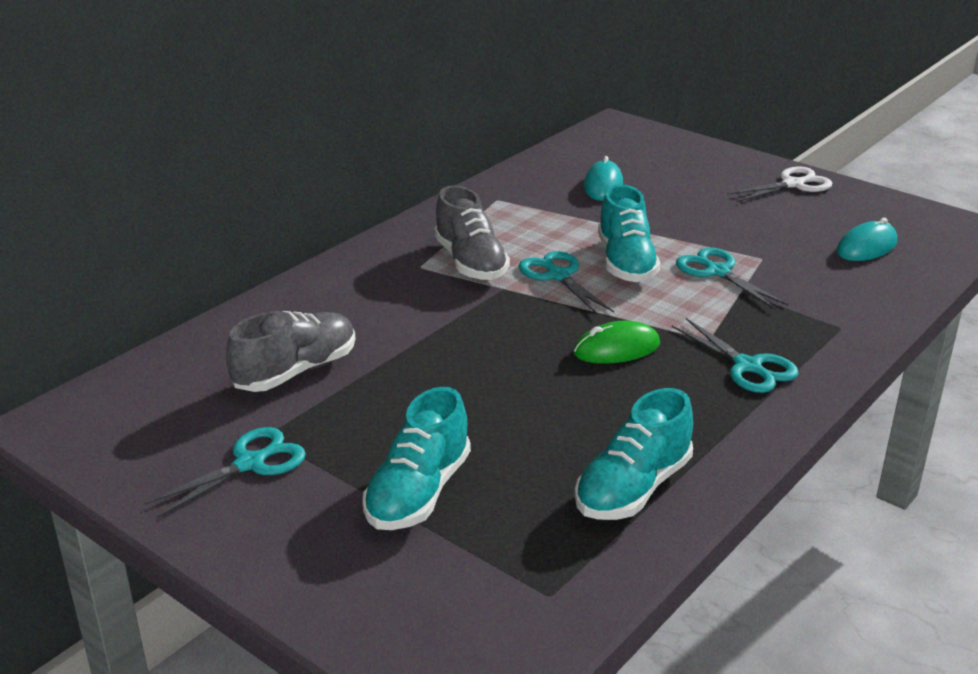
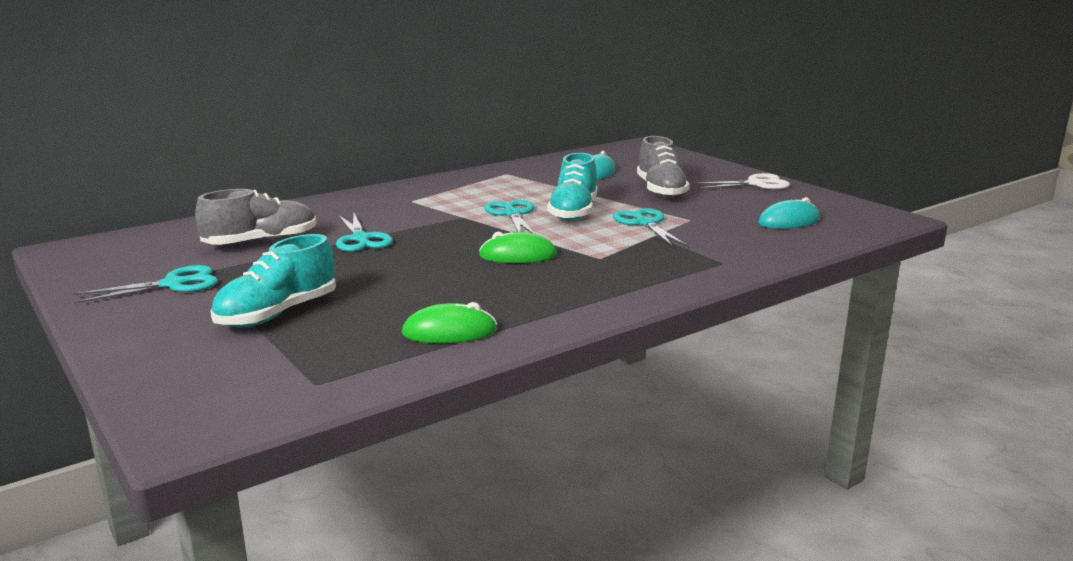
camera: 15 degrees right, 10 degrees down
grey shoe [434,185,510,280] -> grey shoe moved to [637,136,690,198]
turquoise shoe [575,388,693,520] -> green mouse [402,302,497,343]
turquoise scissors [671,318,799,393] -> turquoise scissors moved to [336,213,393,252]

